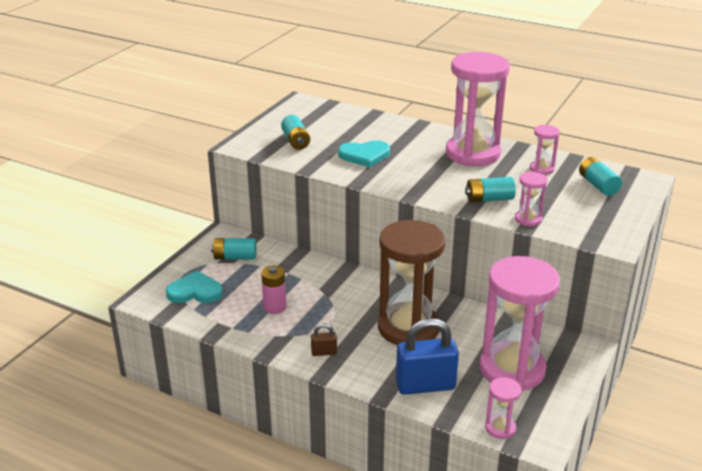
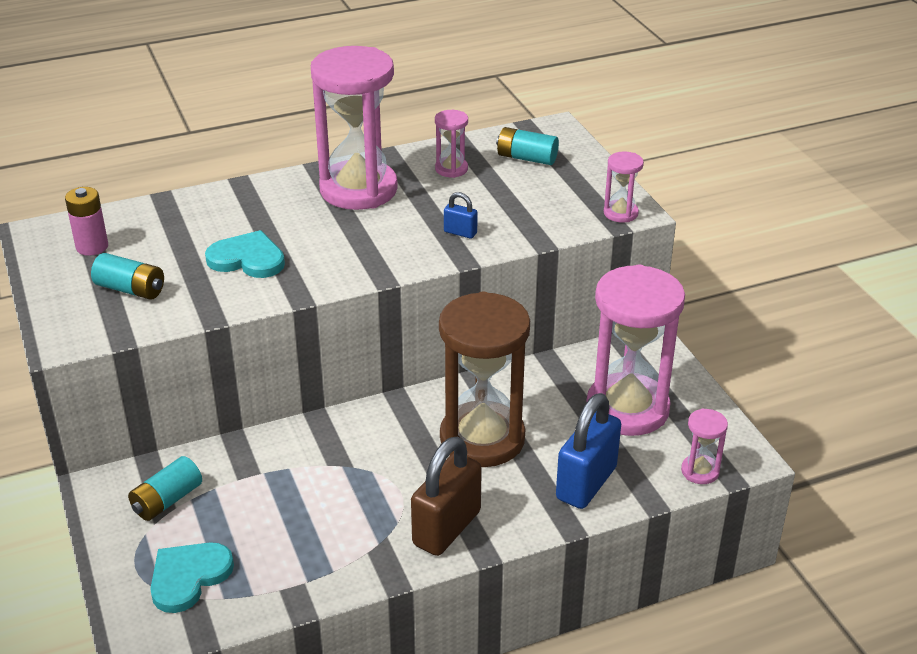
camera: 50 degrees left, 5 degrees up
pink battery [261,265,286,314] -> pink battery moved to [65,187,108,256]
brown padlock [311,323,337,356] -> brown padlock [411,437,482,556], size x2.19
turquoise heart [338,140,390,168] -> turquoise heart turned 105 degrees counterclockwise [205,230,285,278]
turquoise battery [465,177,516,202] -> blue padlock [444,192,478,239]
pink hourglass [515,172,548,226] -> pink hourglass moved to [604,152,644,222]

